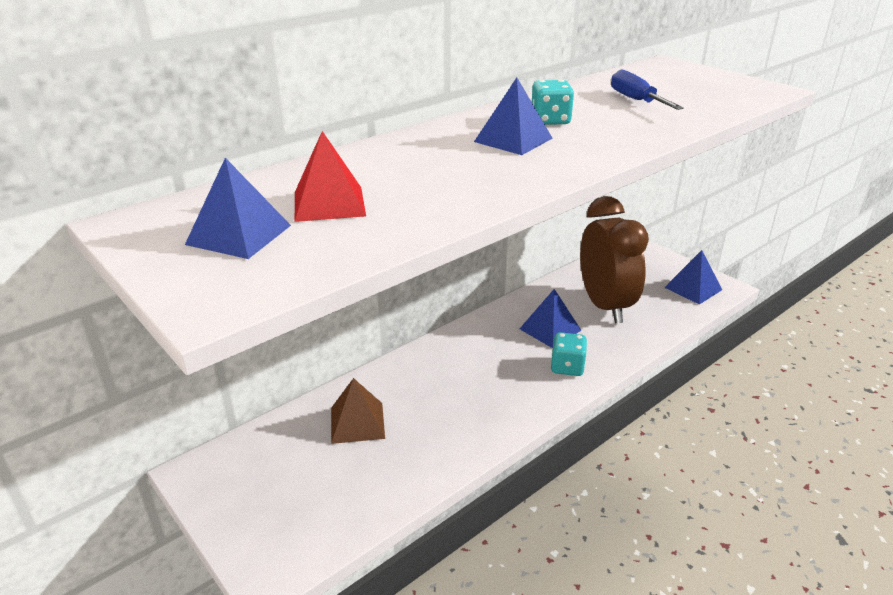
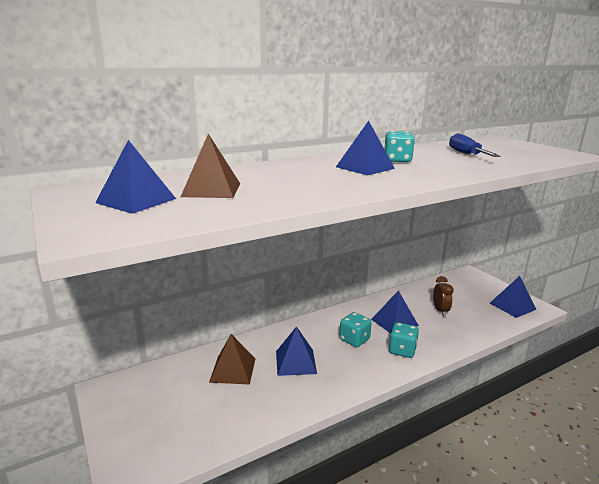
camera: 10 degrees right, 10 degrees down
red pyramid [295,131,366,222] -> brown pyramid [181,134,240,198]
brown clock [580,196,649,324] -> brown clock [433,276,453,316], size x0.42
none -> blue pyramid [276,326,317,376]
none -> turquoise dice [339,312,372,347]

